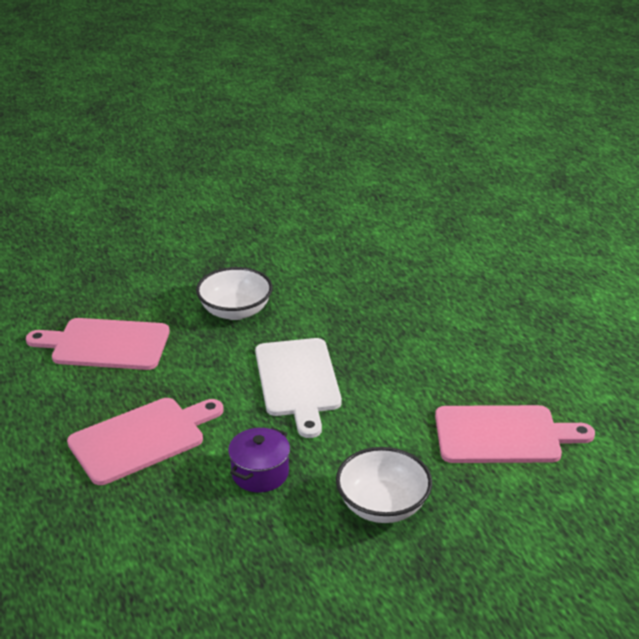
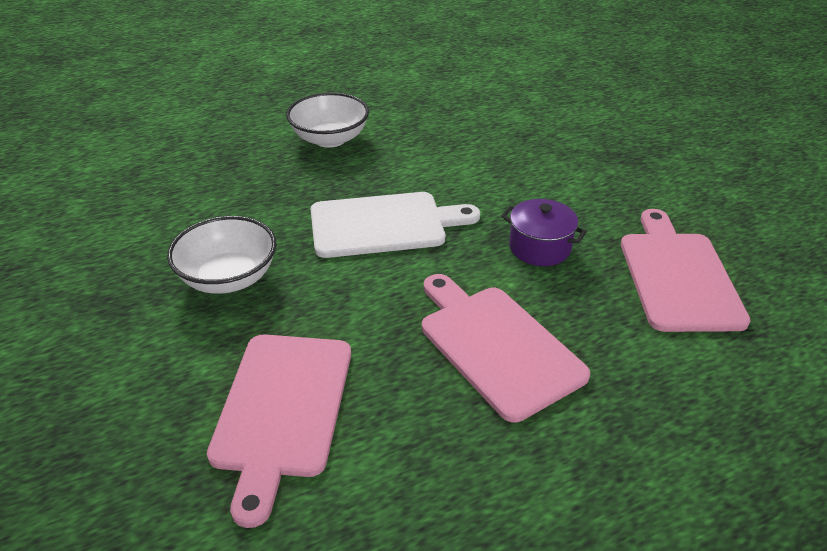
camera: 90 degrees left, 5 degrees up
white bowl [336,447,432,523] -> white bowl moved to [286,92,369,148]
pink cutting board [435,405,595,463] -> pink cutting board moved to [621,209,751,332]

